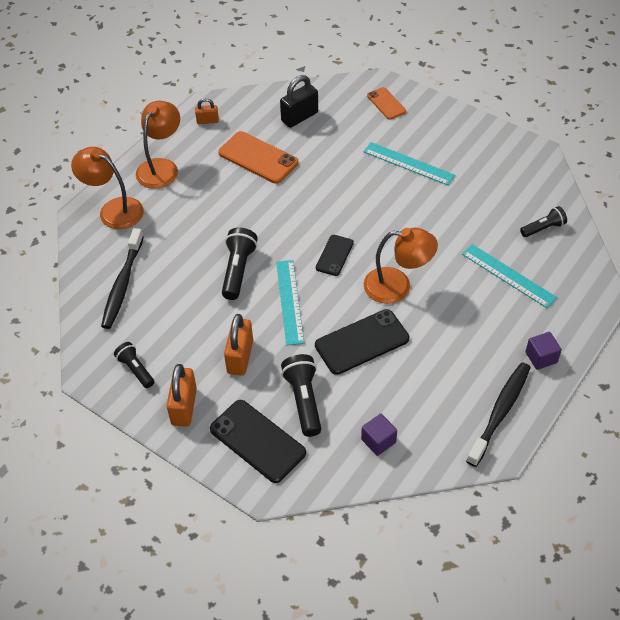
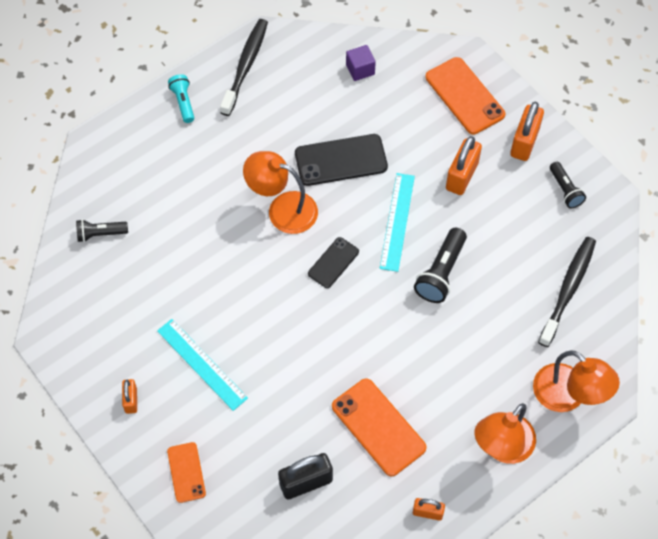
camera: 165 degrees left, 10 degrees up
black phone [210,400,306,483] -> orange phone [426,57,505,134]
black flashlight [281,354,321,437] -> none
turquoise ruler [462,244,557,308] -> none
black toothbrush [466,363,531,467] -> black toothbrush turned 150 degrees clockwise [220,19,268,116]
purple cube [525,332,562,370] -> turquoise flashlight [168,74,194,123]
none -> orange padlock [122,379,137,414]

